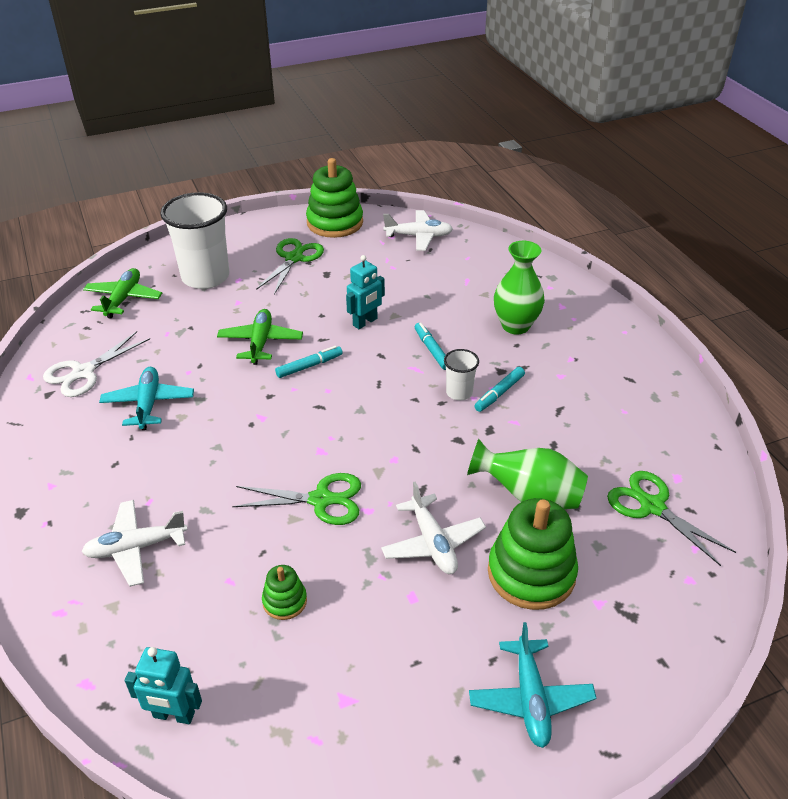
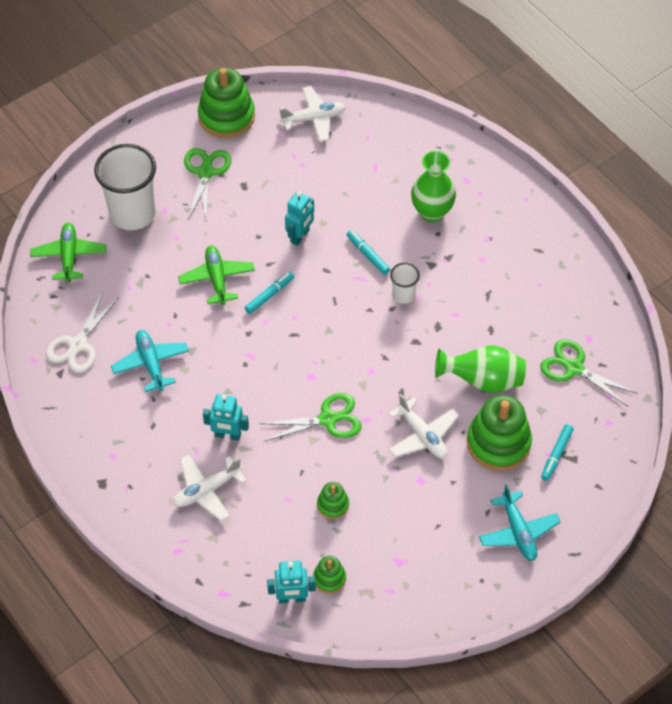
camera: 15 degrees left, 15 degrees up
turquoise marker [475,367,525,412] -> turquoise marker moved to [541,424,574,481]
none -> turquoise robot [203,394,249,441]
none -> green stacking toy [313,556,346,594]

